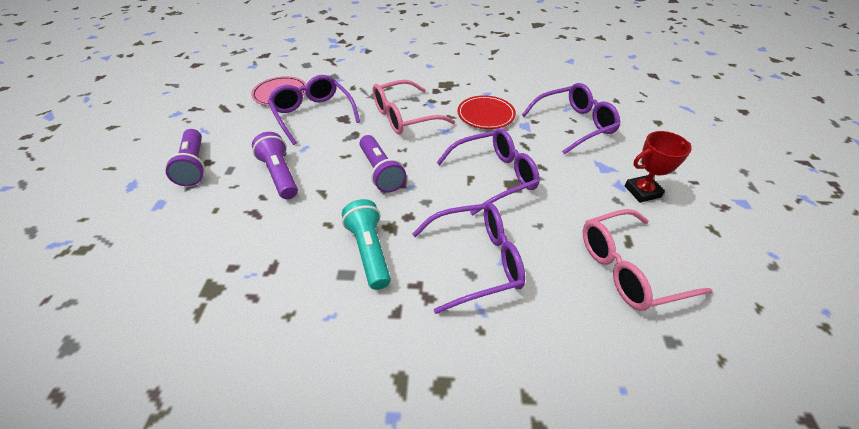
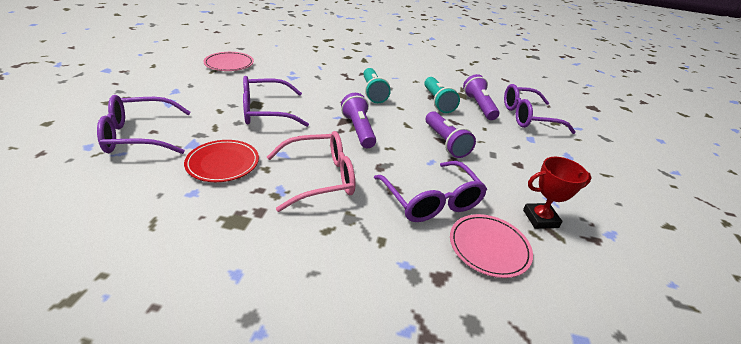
camera: 175 degrees left, 10 degrees down
purple flashlight [165,129,205,186] -> purple flashlight moved to [463,74,500,120]
purple glasses [412,203,525,314] -> purple glasses moved to [504,84,576,134]
pink glasses [583,209,713,311] -> pink plate [203,52,254,71]
red trophy [625,131,692,203] -> red trophy moved to [523,157,592,229]
none -> turquoise flashlight [424,77,460,113]

